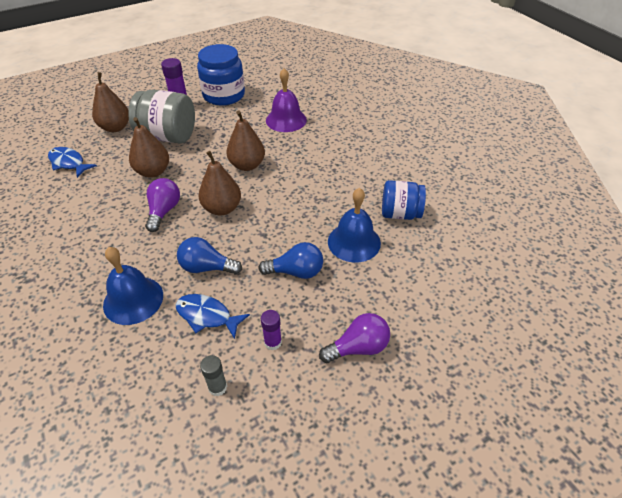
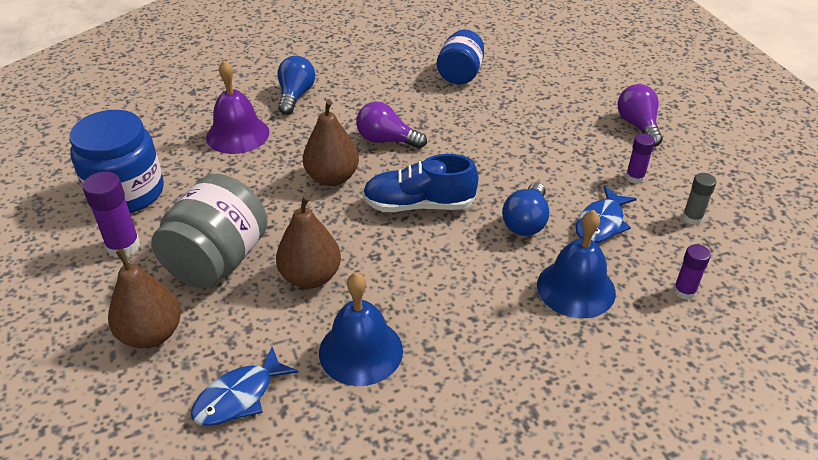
camera: 80 degrees left, 5 degrees down
purple light bulb [145,178,180,232] -> purple light bulb moved to [356,102,427,149]
brown pear [199,151,241,216] -> blue shoe [363,154,479,212]
blue light bulb [258,242,323,279] -> blue light bulb moved to [277,56,315,115]
blue bell [328,188,381,263] -> blue bell moved to [319,272,403,386]
none -> purple glue stick [673,244,711,300]

